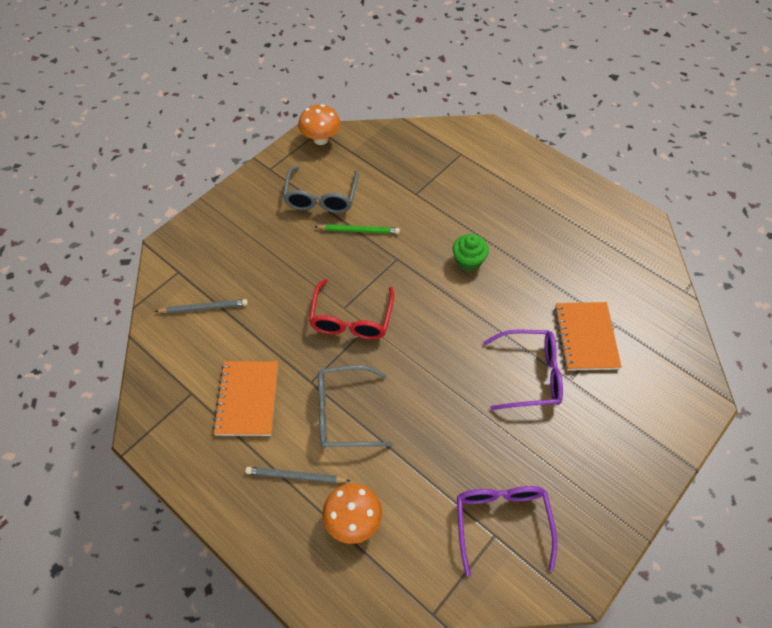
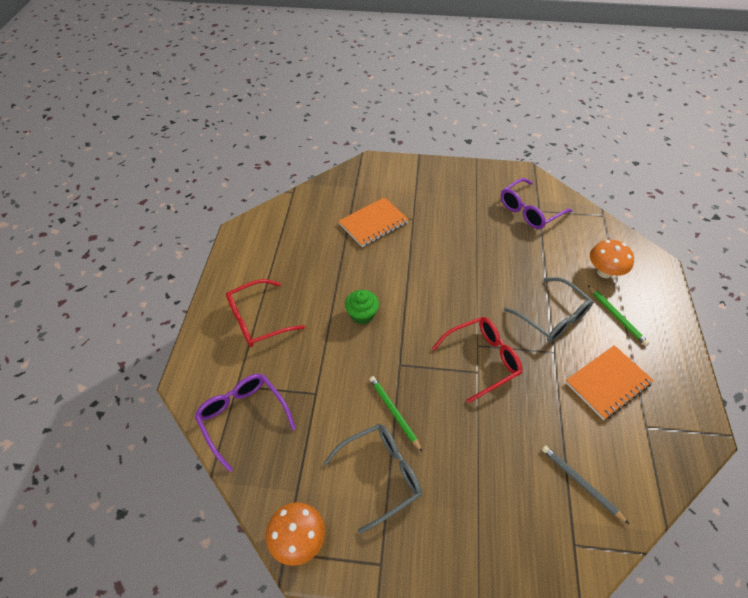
camera: 125 degrees left, 5 degrees down
grey pencil [245,467,350,483] -> green pencil [588,285,649,346]
purple glasses [483,330,563,410] -> purple glasses moved to [195,374,296,472]
none -> red glasses [226,279,305,347]

